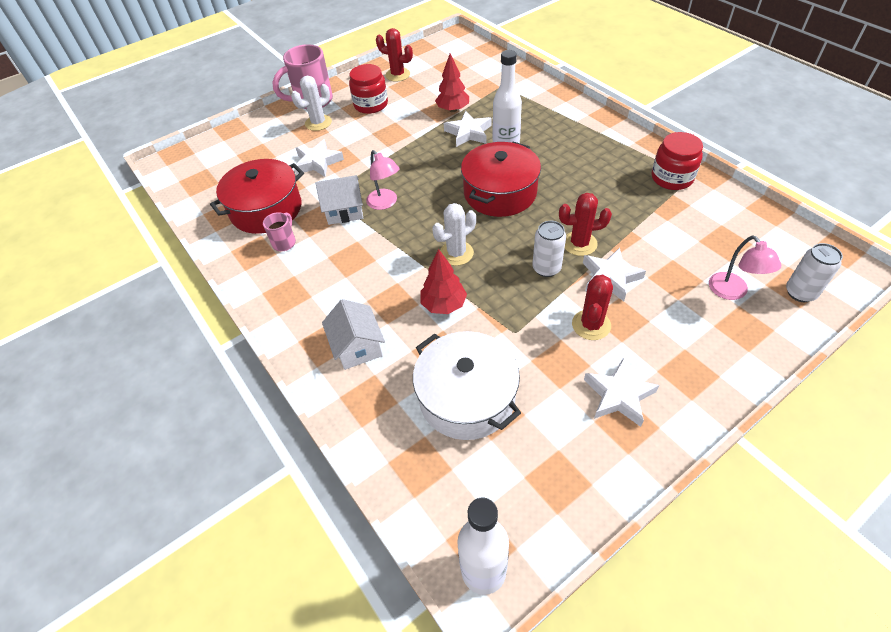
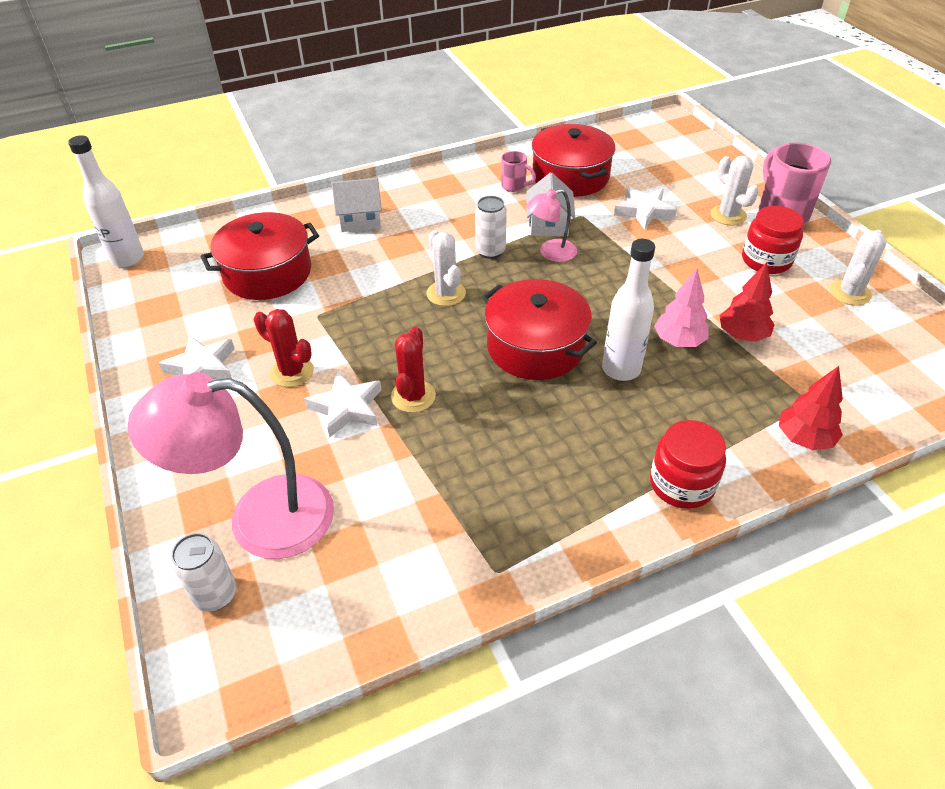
camera: 100 degrees right, 5 degrees down
red cactus [376,28,413,82] -> white cactus [830,229,886,306]
white pot [413,331,521,440] -> red pot [200,212,319,300]
red tree [421,249,467,314] -> red tree moved to [779,366,843,450]
white star [444,111,492,147] -> pink tree [654,269,709,347]
white can [532,221,566,277] -> white can moved to [475,196,507,259]
red jar [652,132,703,190] -> red jar moved to [650,420,726,509]
pink lamp [709,236,781,300] -> pink lamp [128,372,334,559], size x2.00

